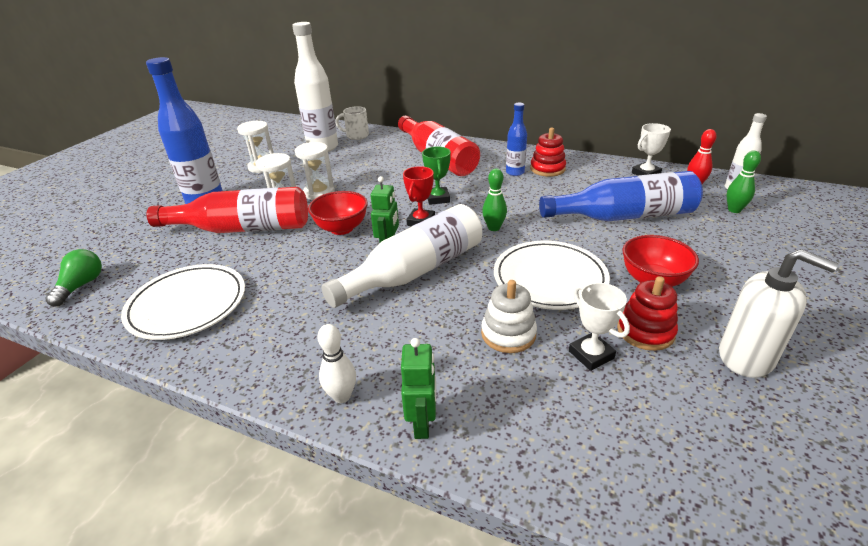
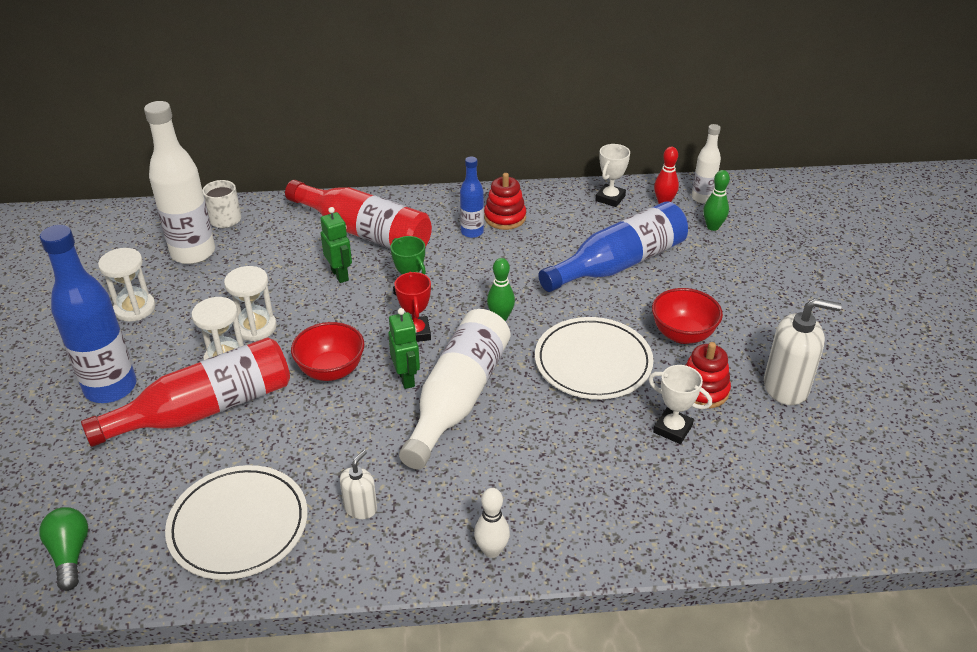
camera: 30 degrees left, 5 degrees up
green robot [401,338,436,439] -> green robot moved to [320,207,352,283]
white stacking toy [481,280,537,353] -> none
none -> white soap dispenser [340,450,377,519]

